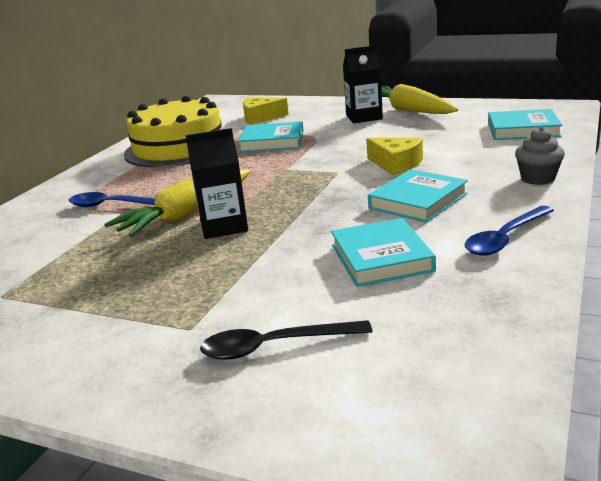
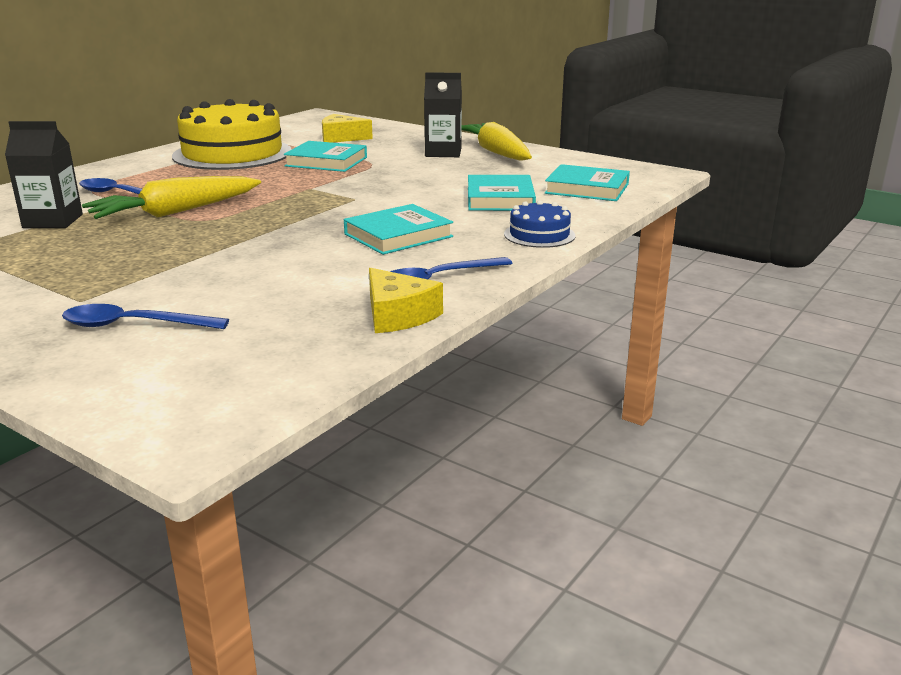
camera: 10 degrees right, 0 degrees up
black carton [186,128,248,239] -> black carton moved to [5,121,83,228]
black spoon [200,320,373,360] -> blue spoon [62,304,229,329]
turquoise book [331,218,436,287] -> turquoise book moved to [468,175,536,211]
yellow cheese [366,138,423,175] -> yellow cheese moved to [369,268,443,333]
grey cupcake [515,127,565,185] -> blue cake [504,200,575,248]

